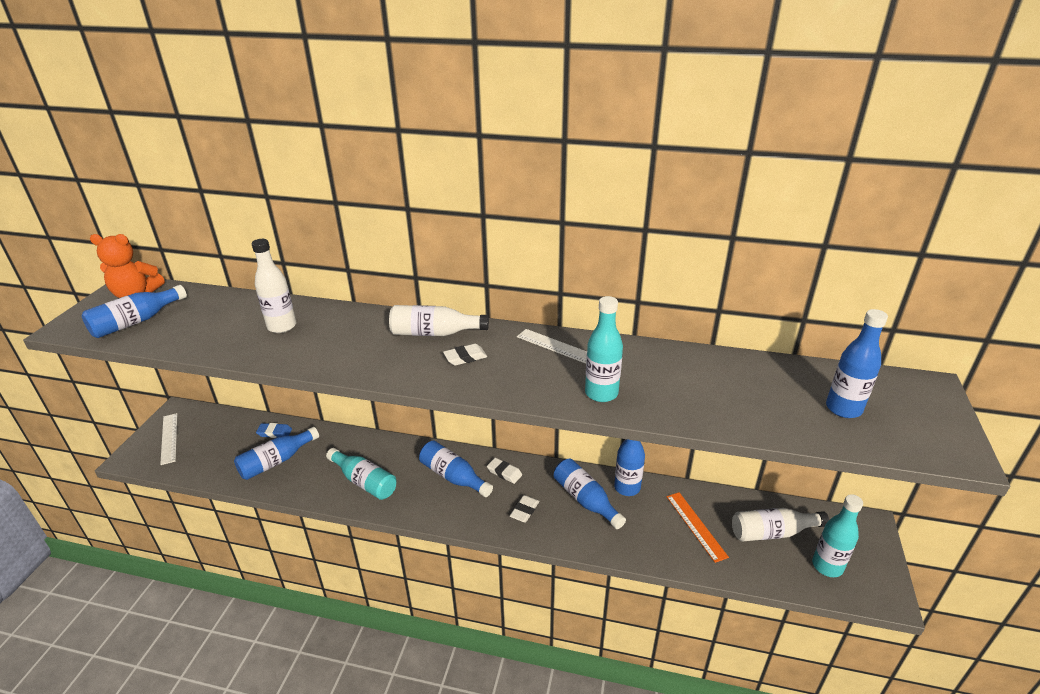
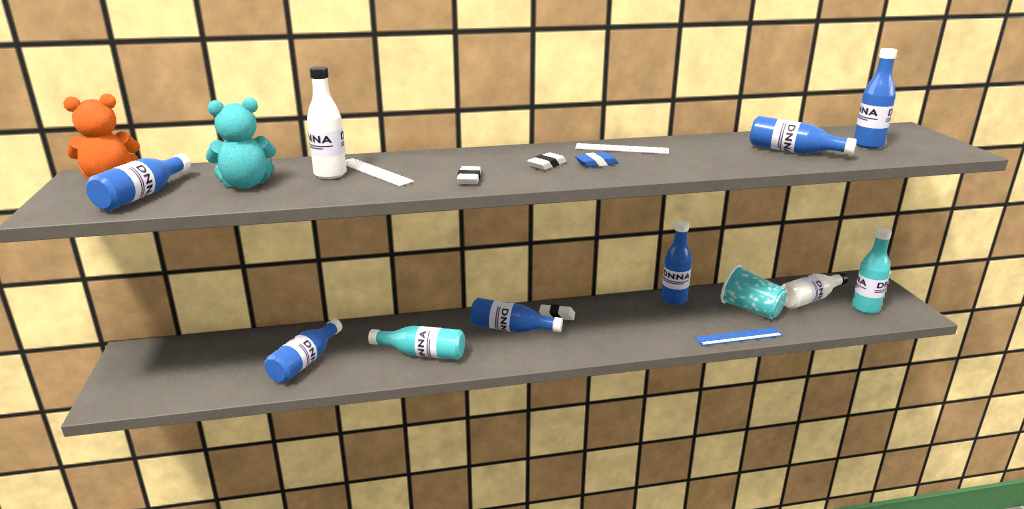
camera: 25 degrees left, 10 degrees down
white ruler [160,413,177,465] -> white ruler moved to [346,158,414,186]
blue eraser [256,423,292,438] -> blue eraser moved to [575,152,618,167]
white bottle [389,305,489,336] -> none
white eraser [510,495,539,523] -> white eraser moved to [457,166,481,184]
blue bottle [554,459,626,529] -> blue bottle moved to [750,116,857,154]
turquoise bottle [585,296,623,402] -> none
orange ruler [667,492,729,563] -> turquoise cup [721,265,787,319]
none -> turquoise teddy bear [206,98,276,189]
none -> blue ruler [695,327,783,346]

